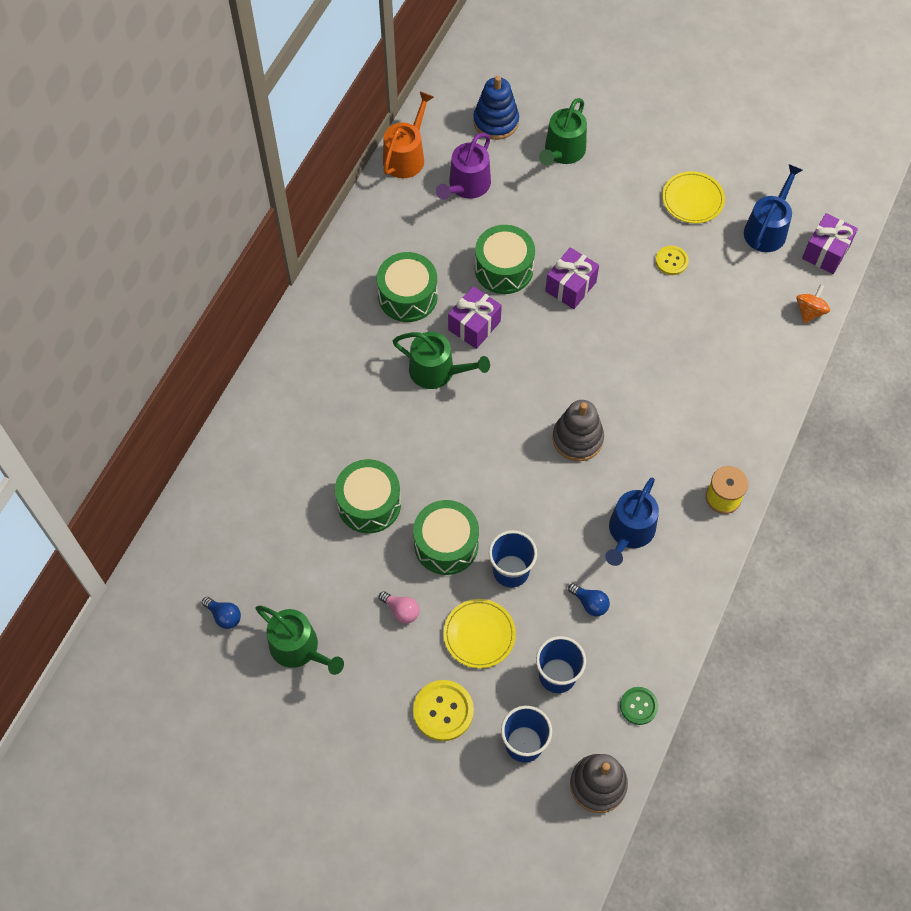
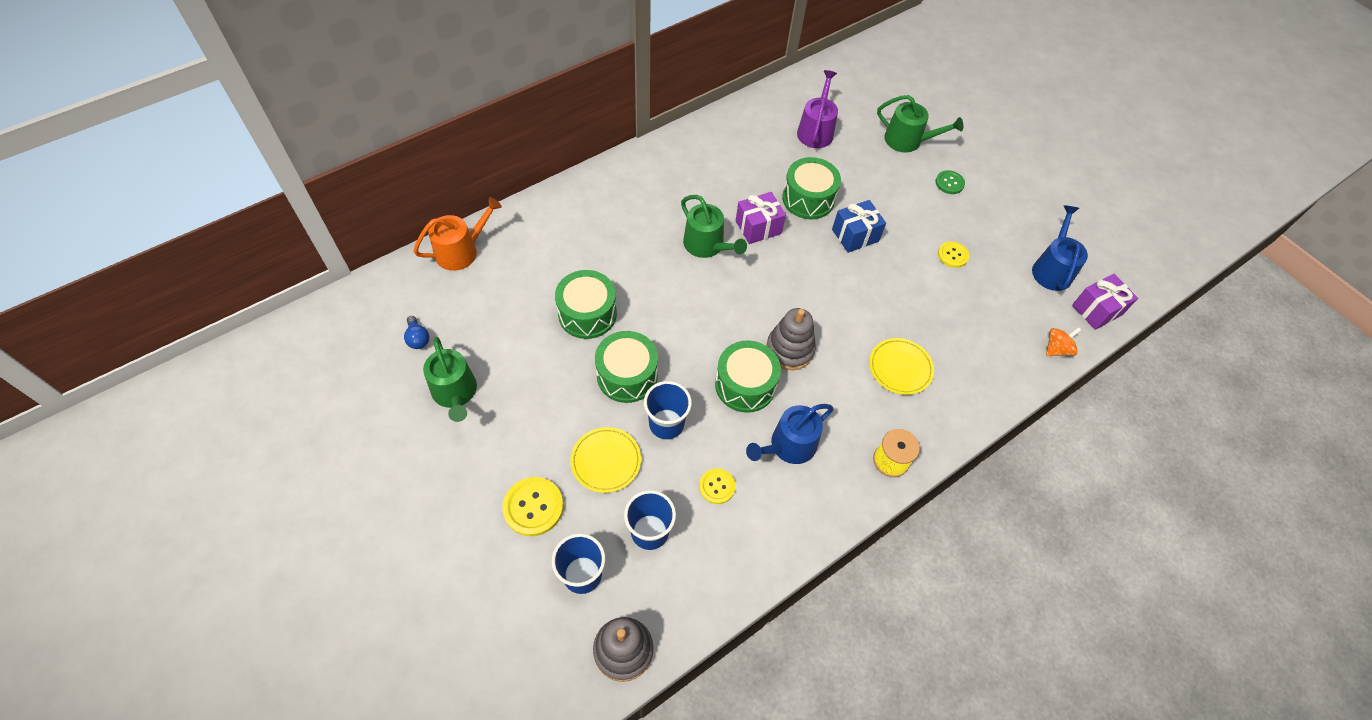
camera: 25 degrees right, 5 degrees down
green drum [377,252,438,322] -> green drum moved to [715,341,781,413]
pink light bulb [379,591,419,623] -> none
orange watering can [383,92,433,178] -> orange watering can moved to [413,197,502,271]
purple watering can [436,133,491,200] -> purple watering can turned 135 degrees clockwise [797,70,838,148]
blue stacking toy [473,76,519,140] -> none
green watering can [539,98,587,165] -> green watering can turned 120 degrees counterclockwise [877,95,963,153]
purple gift [545,247,599,309] -> blue gift [832,200,886,253]
blue light bulb [568,583,610,616] -> yellow button [699,468,736,504]
green button [620,687,658,725] -> green button moved to [936,170,965,194]
yellow plate [662,171,725,223] -> yellow plate moved to [869,338,934,395]
blue watering can [744,164,803,252] -> blue watering can turned 45 degrees counterclockwise [1032,205,1088,291]

